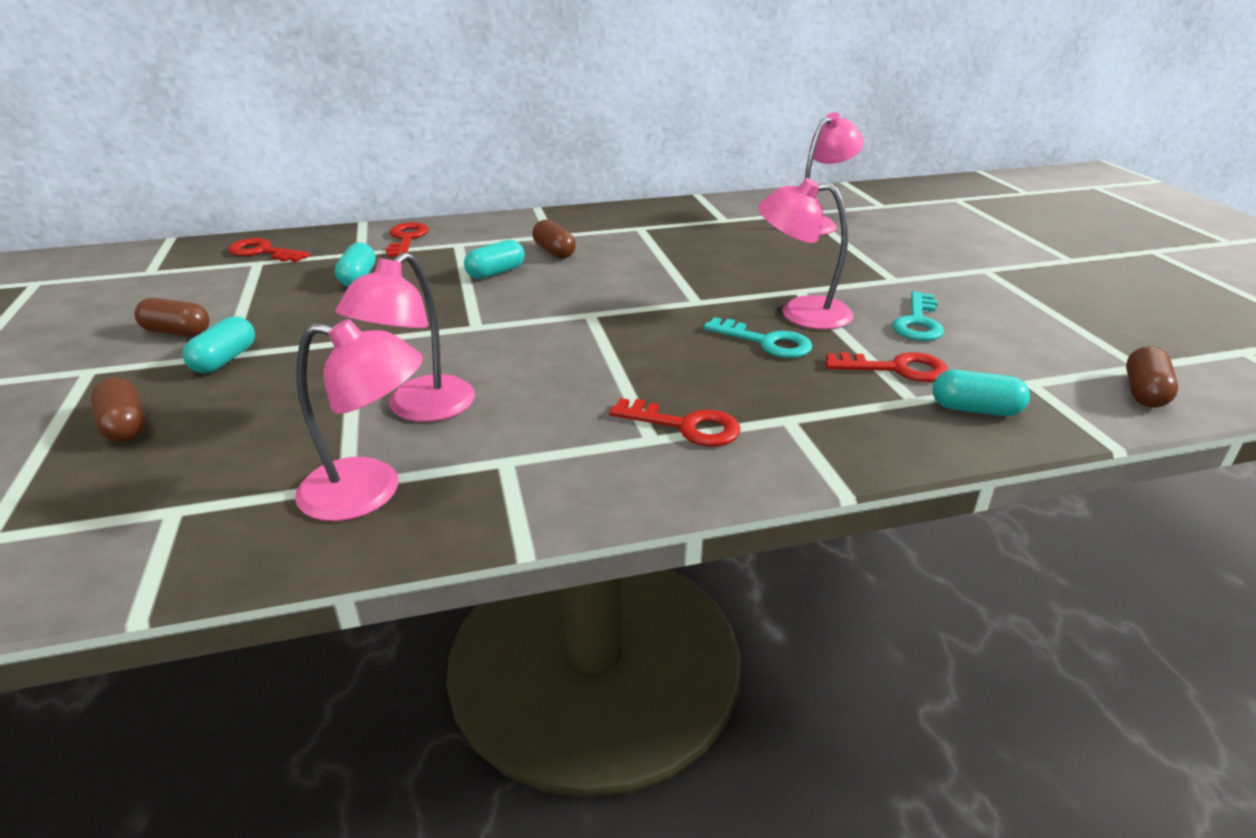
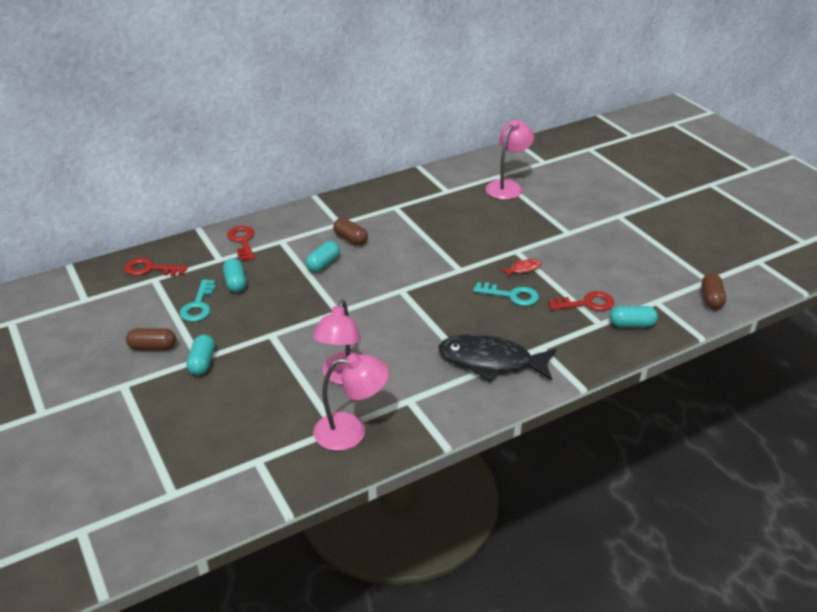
camera: 15 degrees left, 5 degrees up
brown capsule [91,377,146,442] -> none
red key [609,398,740,447] -> black fish [438,334,556,381]
pink lamp [758,178,854,330] -> red fish [500,259,542,278]
turquoise key [893,291,944,341] -> turquoise key moved to [180,279,216,322]

